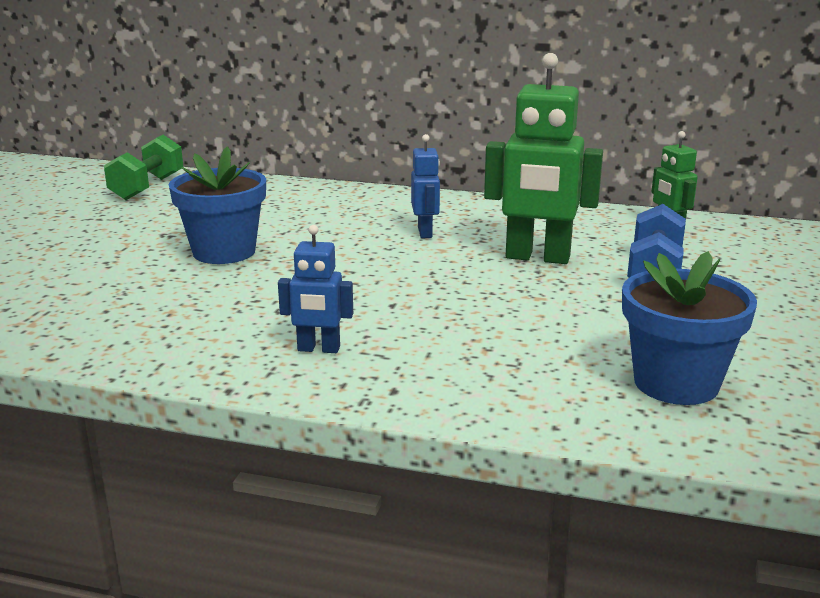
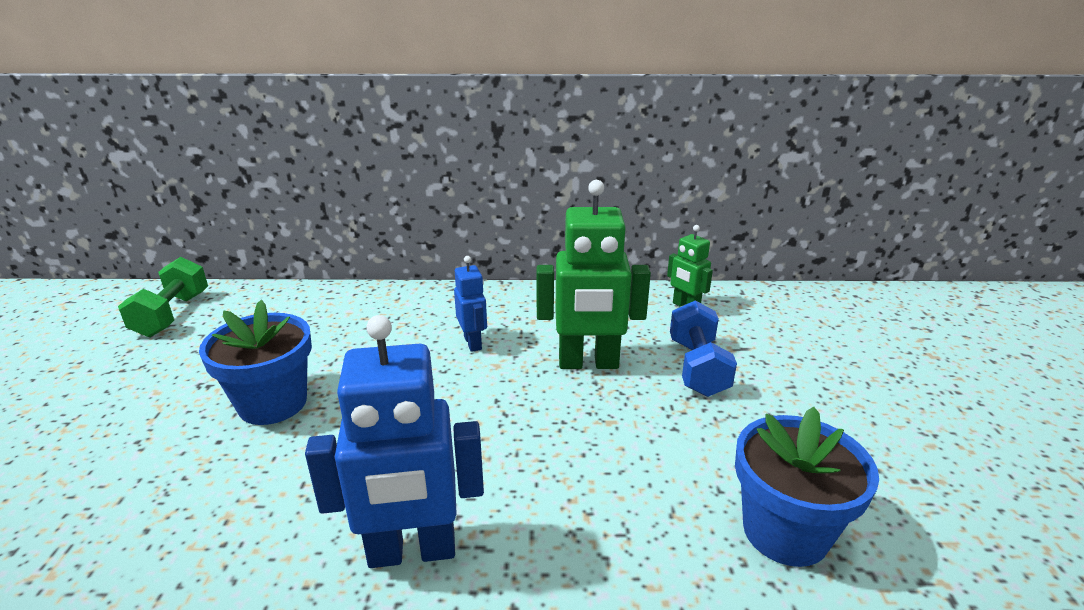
camera: 15 degrees left, 5 degrees up
blue robot [278,225,353,353] -> blue robot [305,315,484,568], size x1.88

